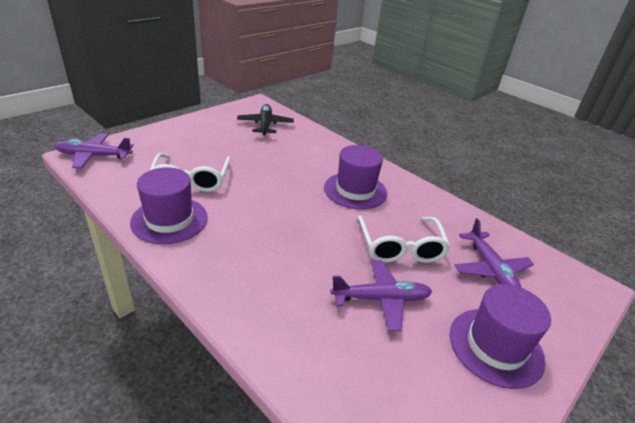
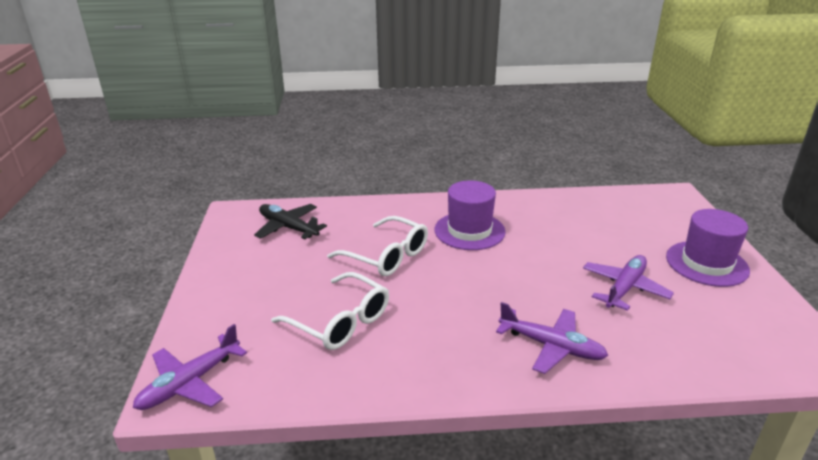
camera: 45 degrees left, 5 degrees down
purple hat [130,168,208,244] -> none
white glasses [357,215,450,263] -> white glasses moved to [327,216,428,276]
purple plane [454,218,534,288] -> purple plane moved to [496,302,608,374]

